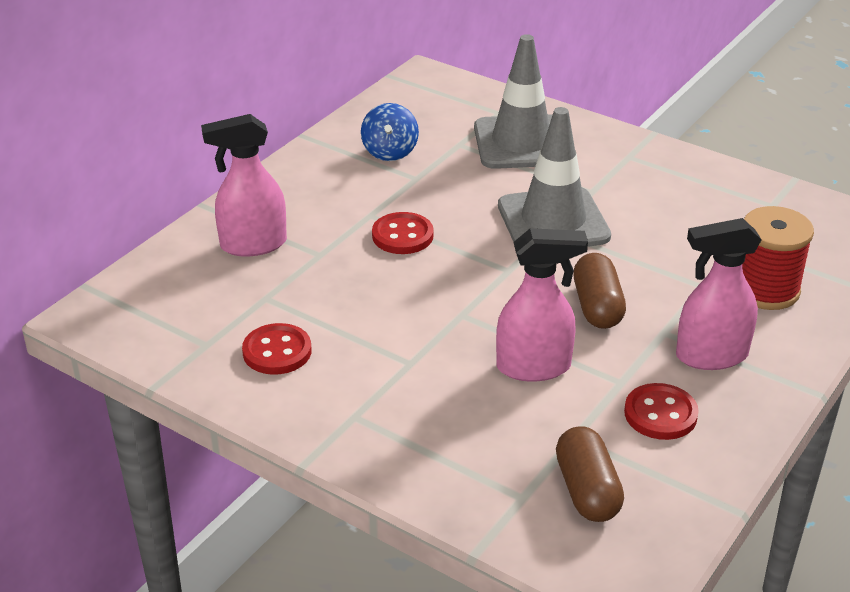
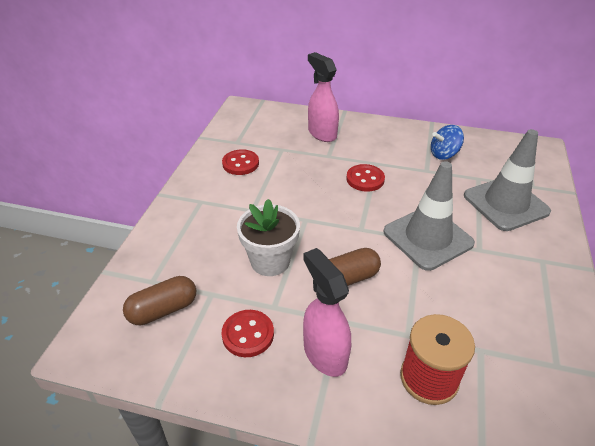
camera: 70 degrees right, 5 degrees up
pink spray bottle [496,228,588,382] -> white flower pot [237,199,300,276]

